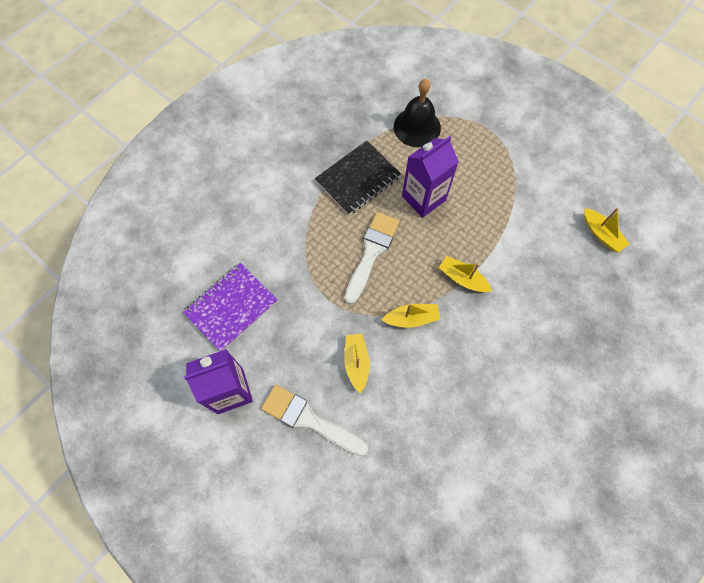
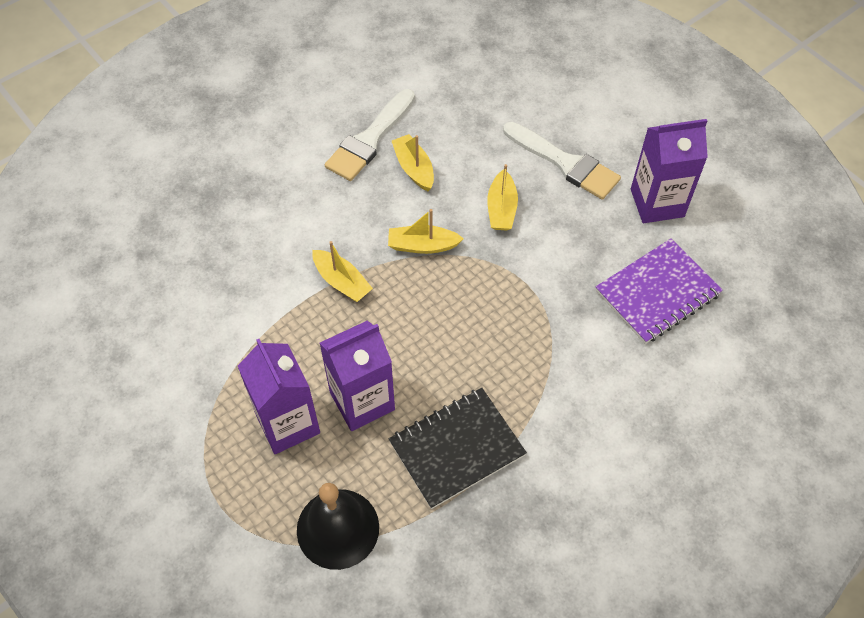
camera: 170 degrees left, 10 degrees down
white brush [345,212,400,304] -> white brush moved to [325,89,415,181]
yellow boat [584,208,629,252] -> yellow boat moved to [392,134,434,191]
none -> purple carton [238,339,320,454]

